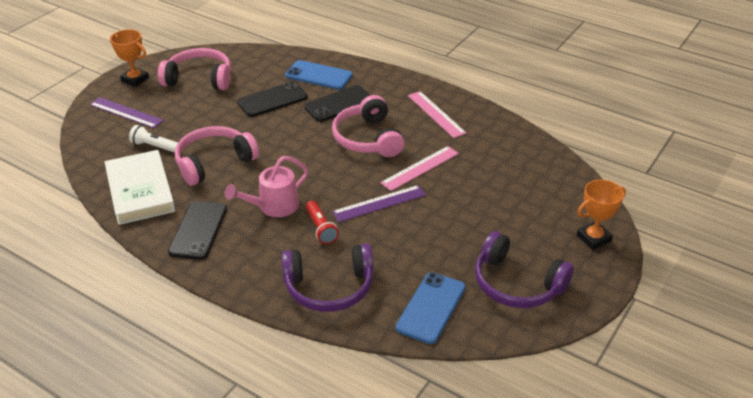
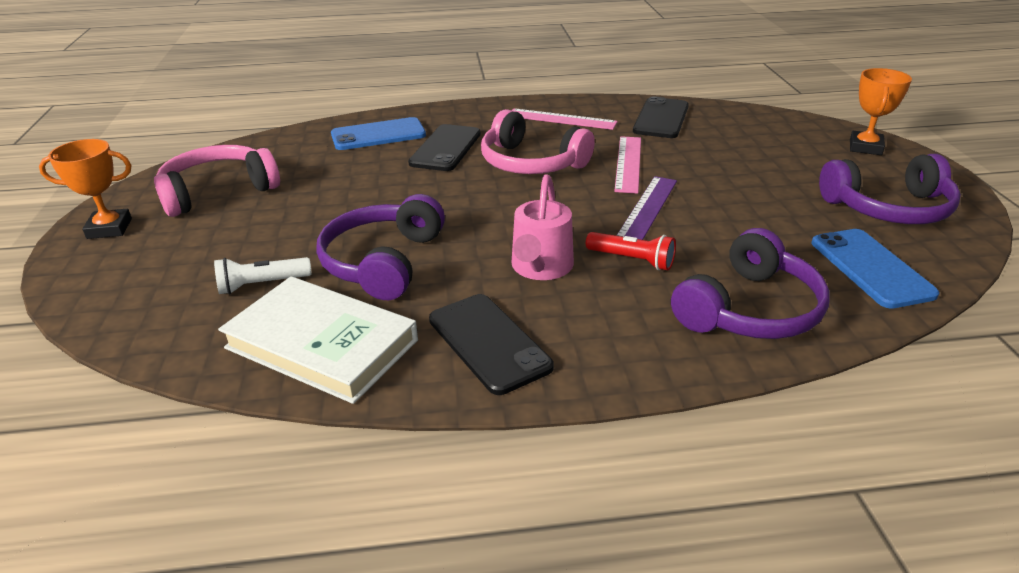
camera: 40 degrees left, 5 degrees down
purple ruler [89,97,164,128] -> none
pink headphones [175,126,259,186] -> purple headphones [316,194,445,300]
black phone [237,81,308,117] -> black phone moved to [633,96,689,138]

